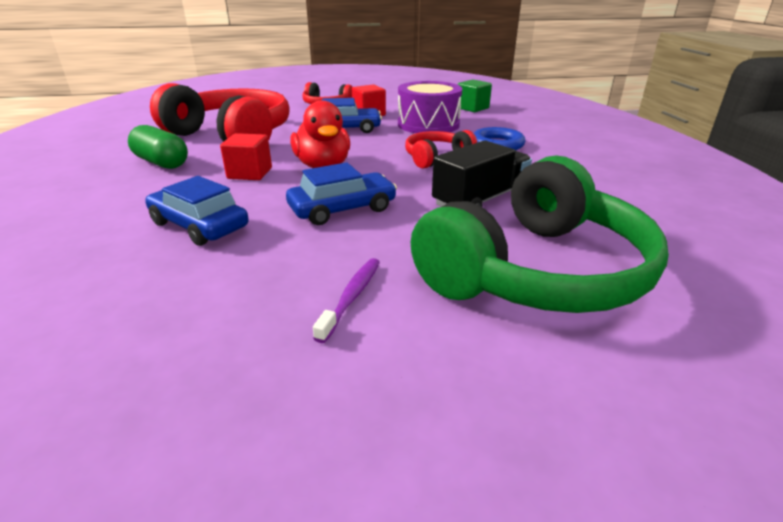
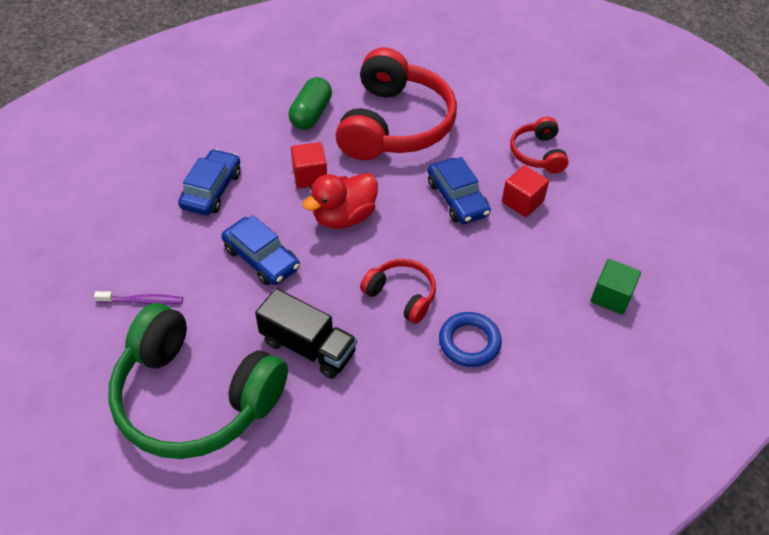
camera: 70 degrees right, 20 degrees up
purple drum [398,81,462,133] -> none

